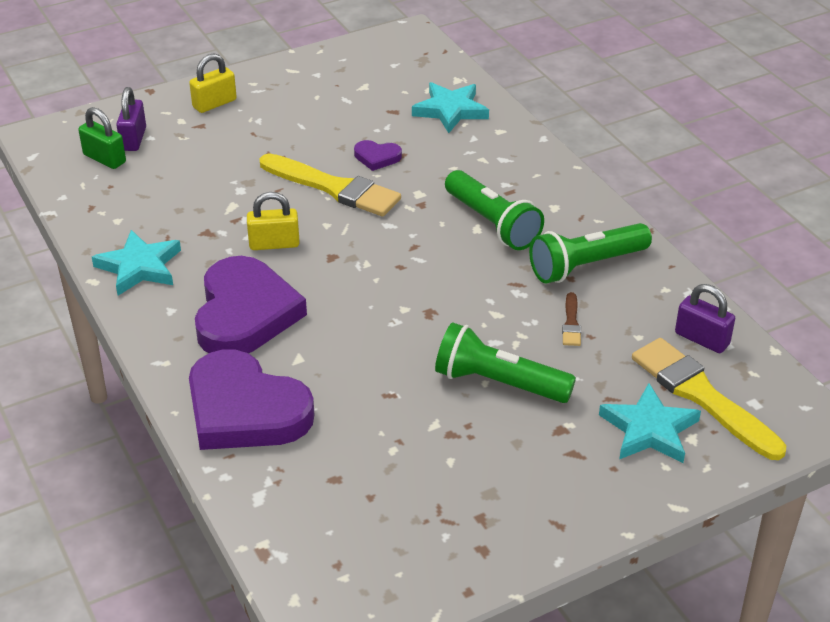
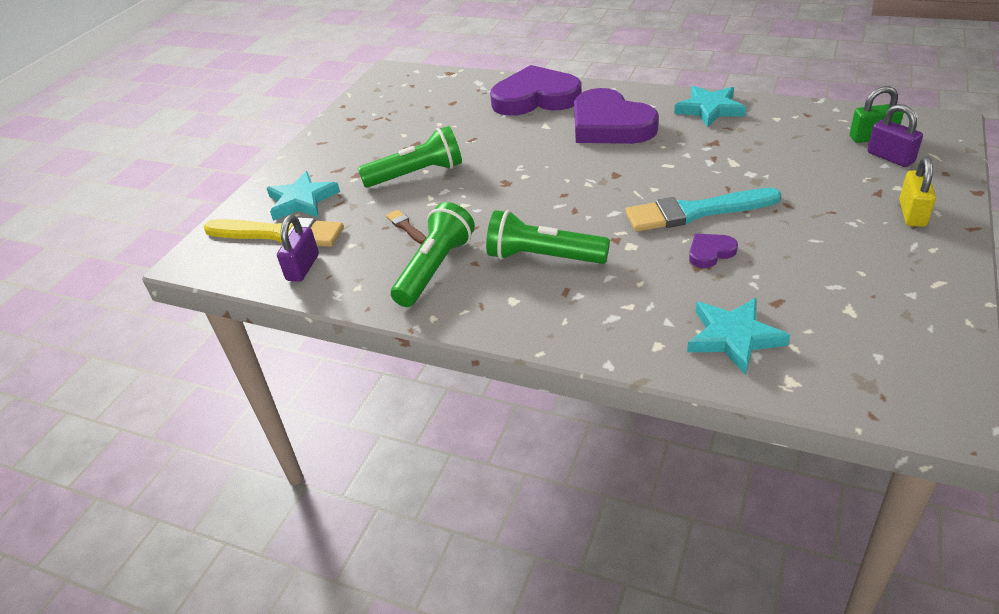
camera: 145 degrees right, 0 degrees up
yellow padlock [247,192,300,250] -> none
yellow brush [259,153,401,216] -> turquoise brush [625,188,781,232]
purple padlock [675,284,735,353] -> purple padlock turned 75 degrees counterclockwise [277,215,319,282]

